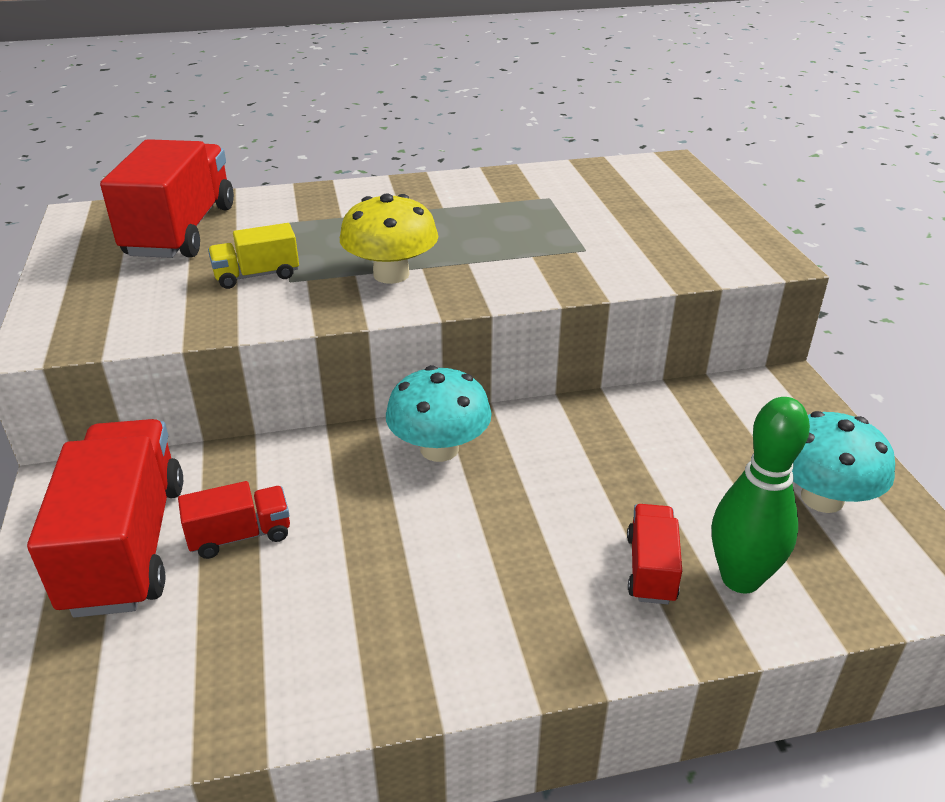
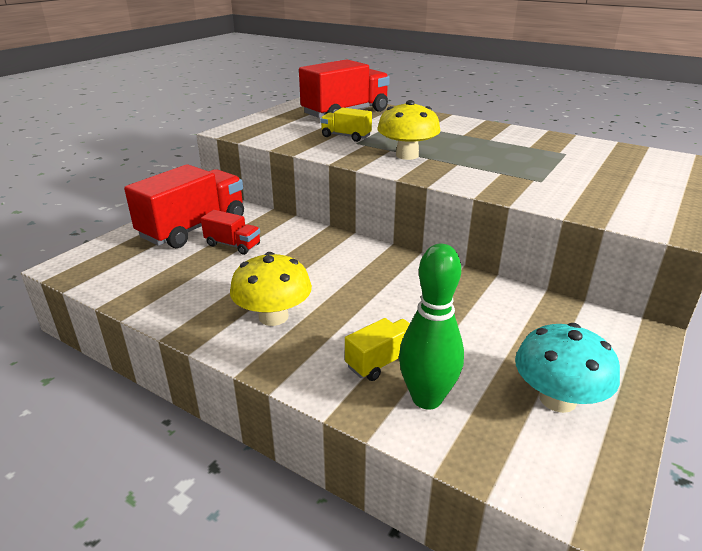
camera: 45 degrees right, 5 degrees down
turquoise mushroom [386,365,492,462] -> none
red truck [627,504,682,604] -> yellow truck [345,318,410,381]
none -> yellow mushroom [230,252,312,326]

